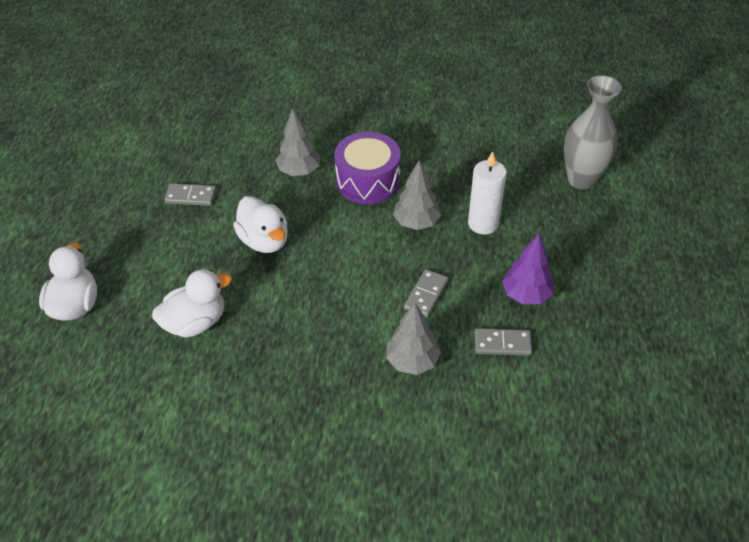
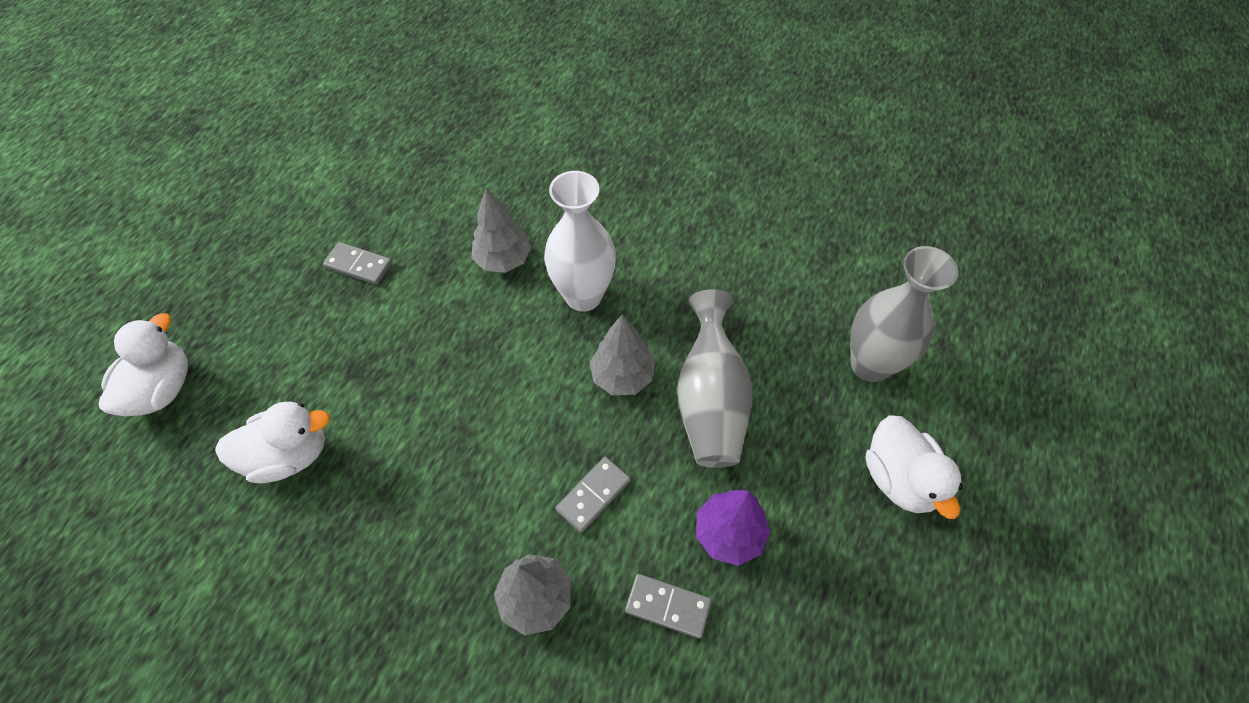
camera: 15 degrees right, 10 degrees up
white duck [233,196,288,253] -> white duck moved to [865,415,963,519]
purple drum [334,132,401,204] -> white vase [544,171,616,312]
white candle [468,151,507,235] -> grey vase [677,289,753,468]

